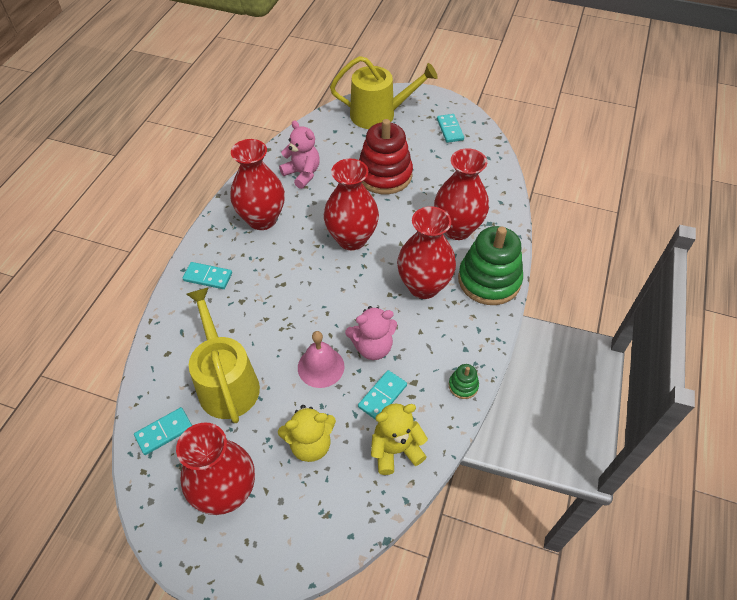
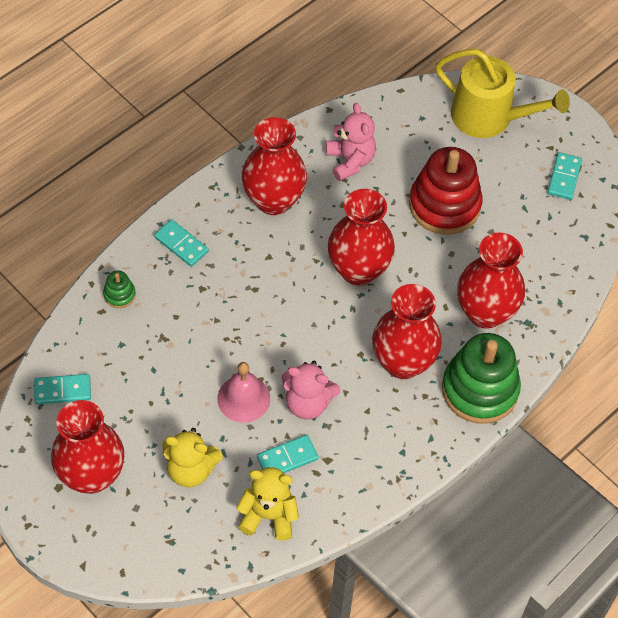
camera: 25 degrees right, 5 degrees up
yellow watering can [186,287,260,423] -> none
green stacking toy [449,364,479,399] -> green stacking toy moved to [103,271,136,308]

